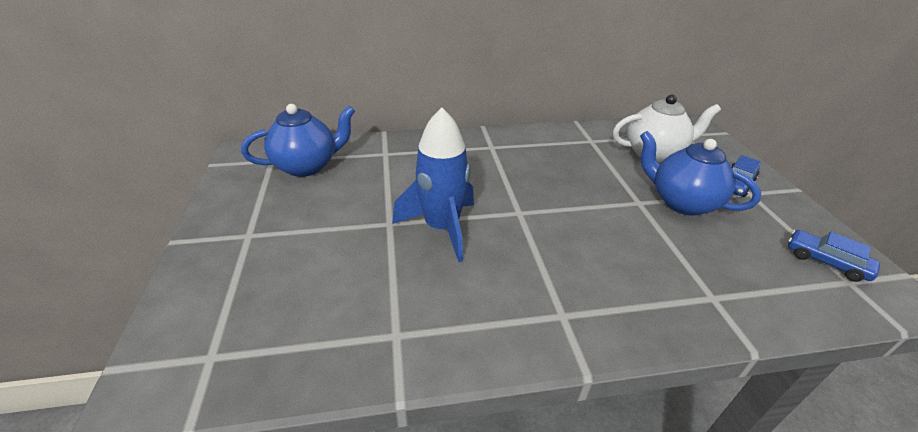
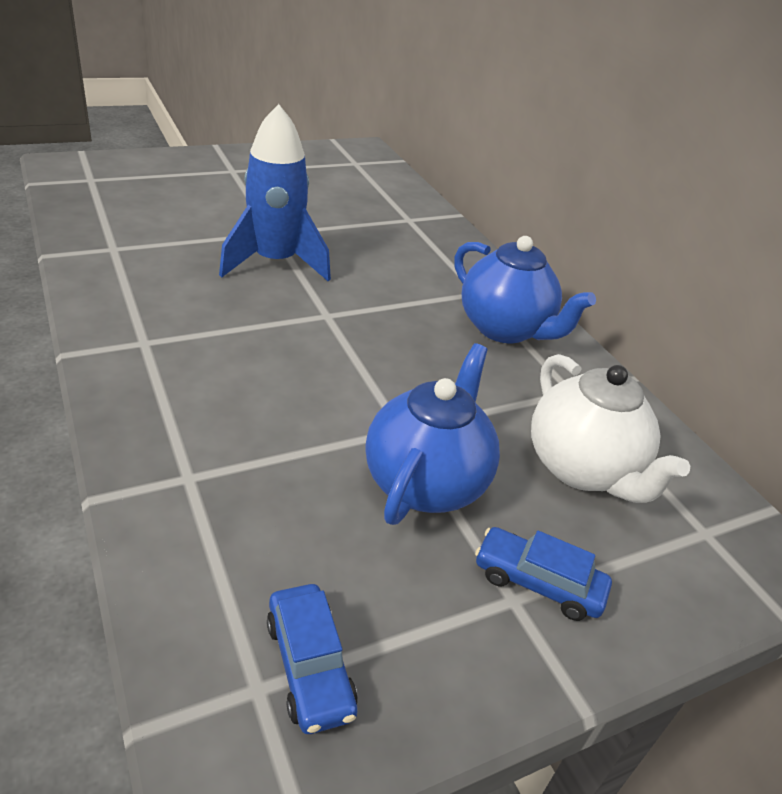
camera: 70 degrees right, 0 degrees up
blue teapot [241,104,355,177] -> blue teapot moved to [454,236,596,343]
blue car [788,230,880,282] -> blue car turned 135 degrees clockwise [267,584,358,734]

